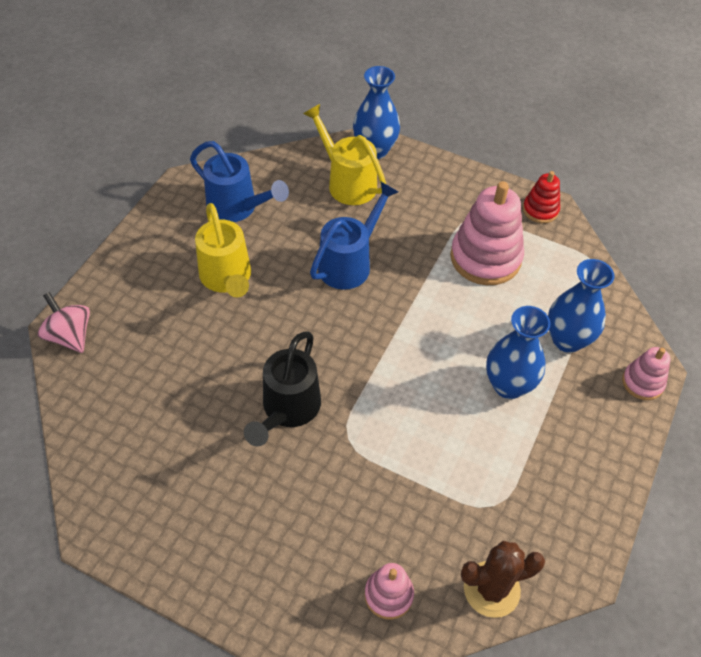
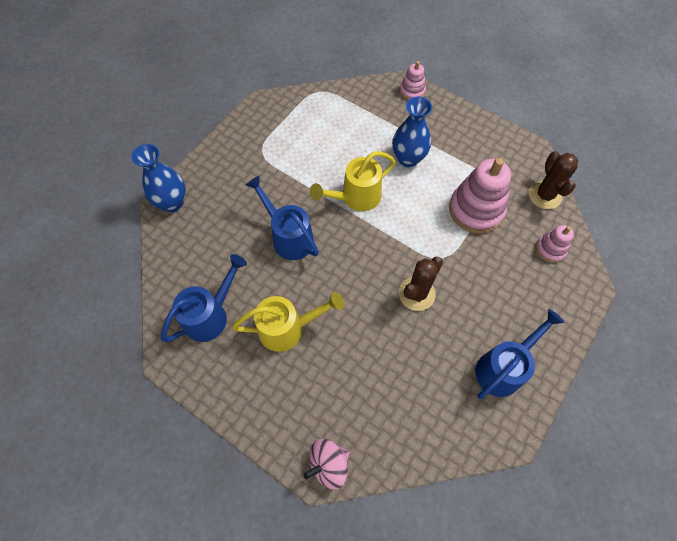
camera: 80 degrees left, 10 degrees up
black watering can [244,332,321,446] -> brown cactus [399,257,443,311]
yellow watering can [303,104,386,205] -> yellow watering can moved to [310,151,395,211]
pink stacking toy [450,181,524,285] -> pink stacking toy moved to [449,158,511,234]
red stacking toy [523,171,560,223] -> none
blue vase [548,259,615,353] -> none
none -> blue watering can [475,309,565,399]

